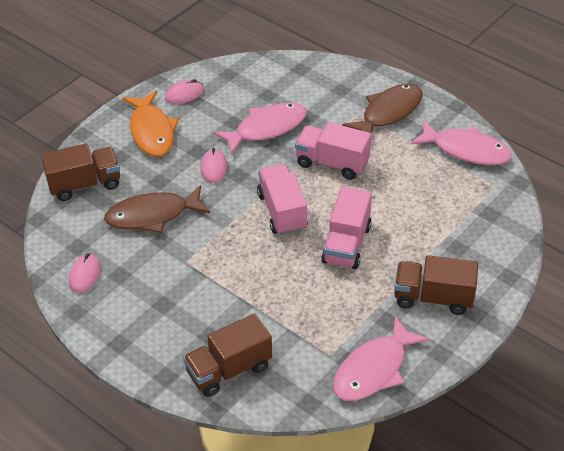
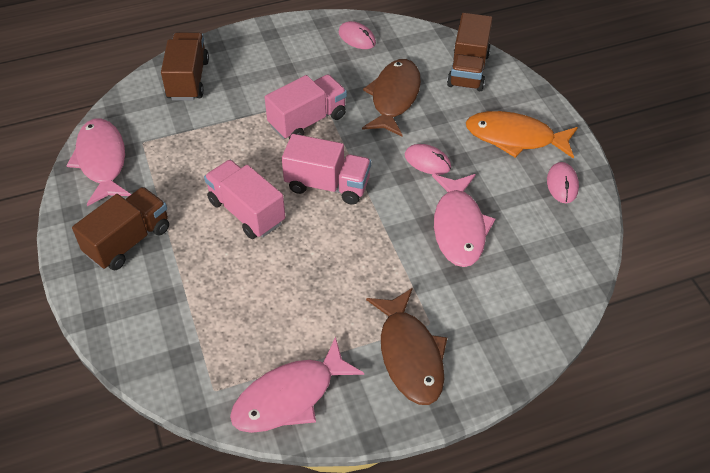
camera: 120 degrees right, 5 degrees up
pink truck [295,122,372,180] -> pink truck moved to [265,74,347,139]

